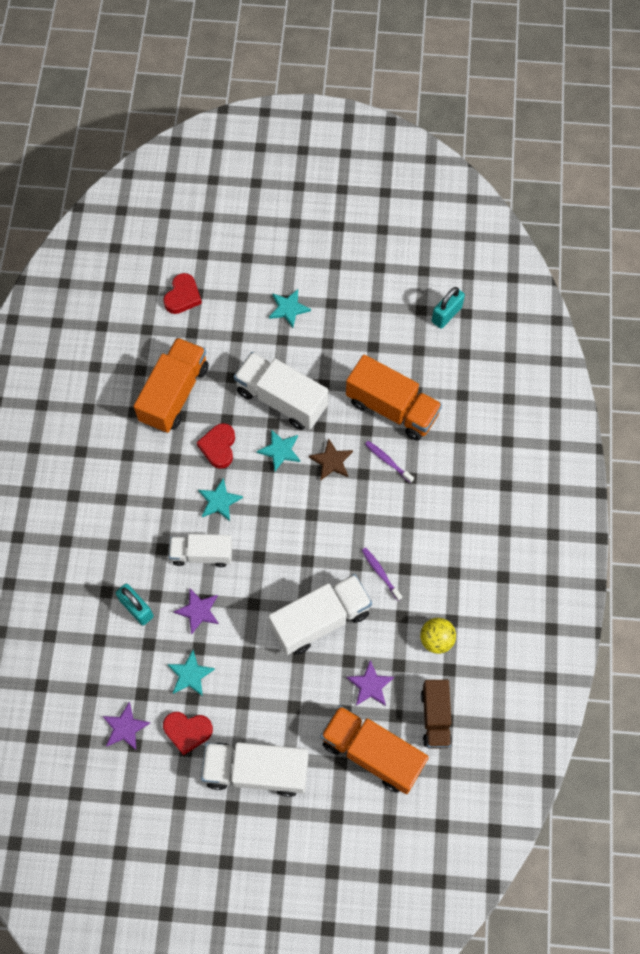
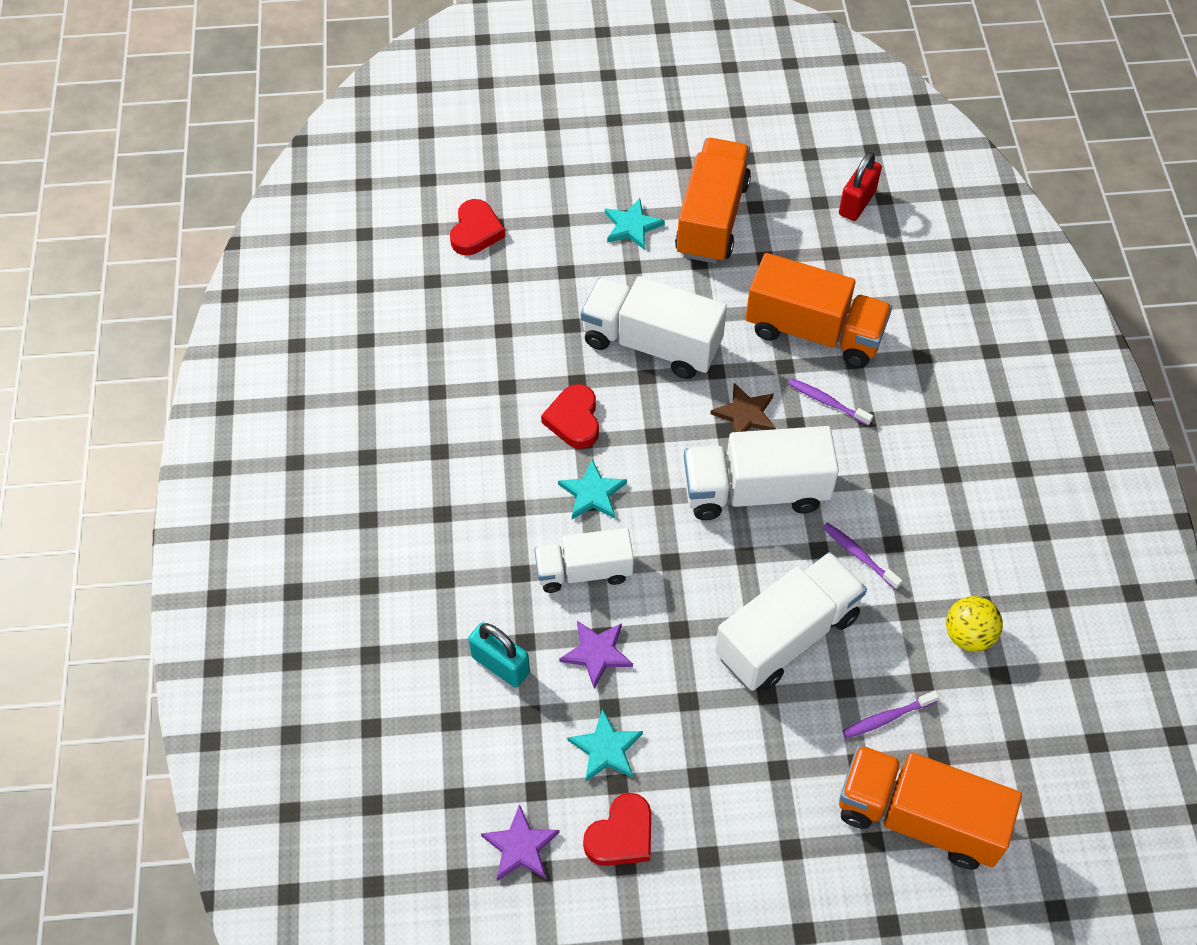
camera: 10 degrees left, 10 degrees down
orange truck [134,337,209,433] -> orange truck moved to [675,138,751,264]
red heart [163,712,213,756] -> red heart turned 45 degrees counterclockwise [583,793,651,866]
white truck [201,742,308,797] -> white truck moved to [684,426,839,520]
turquoise star [257,429,300,471] -> none
purple star [346,660,394,706] -> purple toothbrush [843,690,939,738]
brown truck [421,680,452,749] -> none
turquoise padlock [432,287,465,329] -> red padlock [839,152,882,221]

